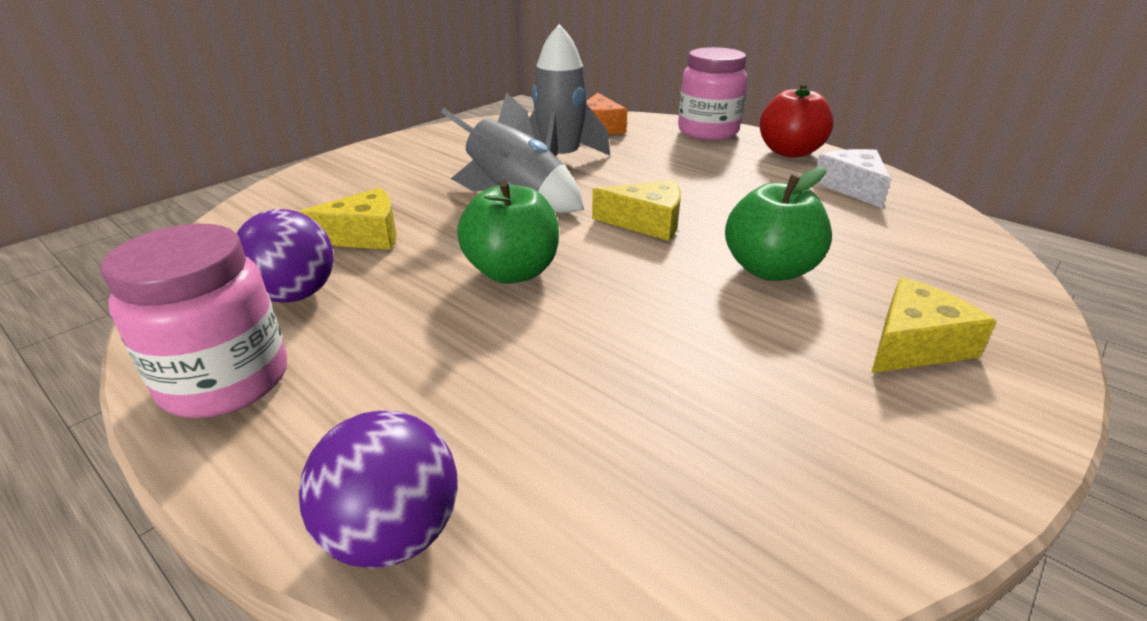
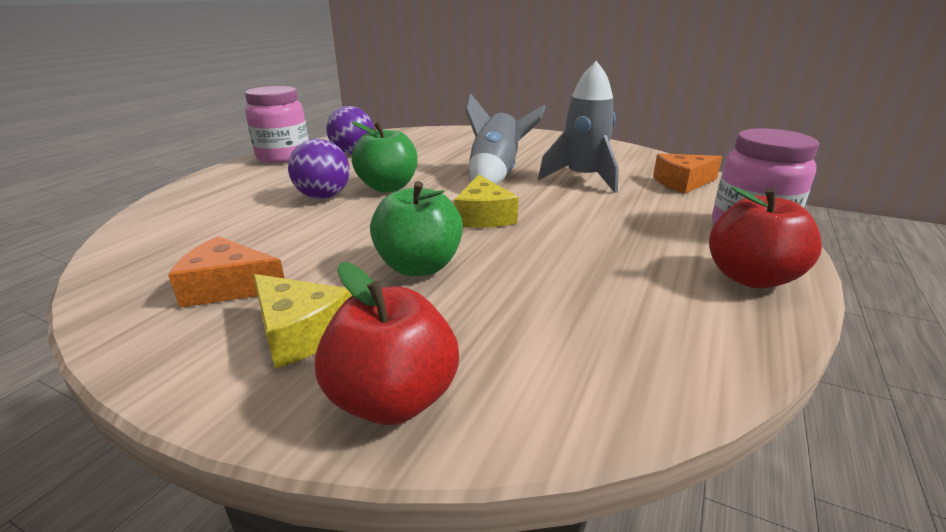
camera: 75 degrees right, 5 degrees down
yellow cheese [297,188,397,250] -> none
purple ball [299,410,458,569] -> purple ball moved to [288,139,350,199]
white cheese [817,149,891,208] -> none
none -> orange cheese [168,236,284,308]
none -> red apple [315,262,459,425]

